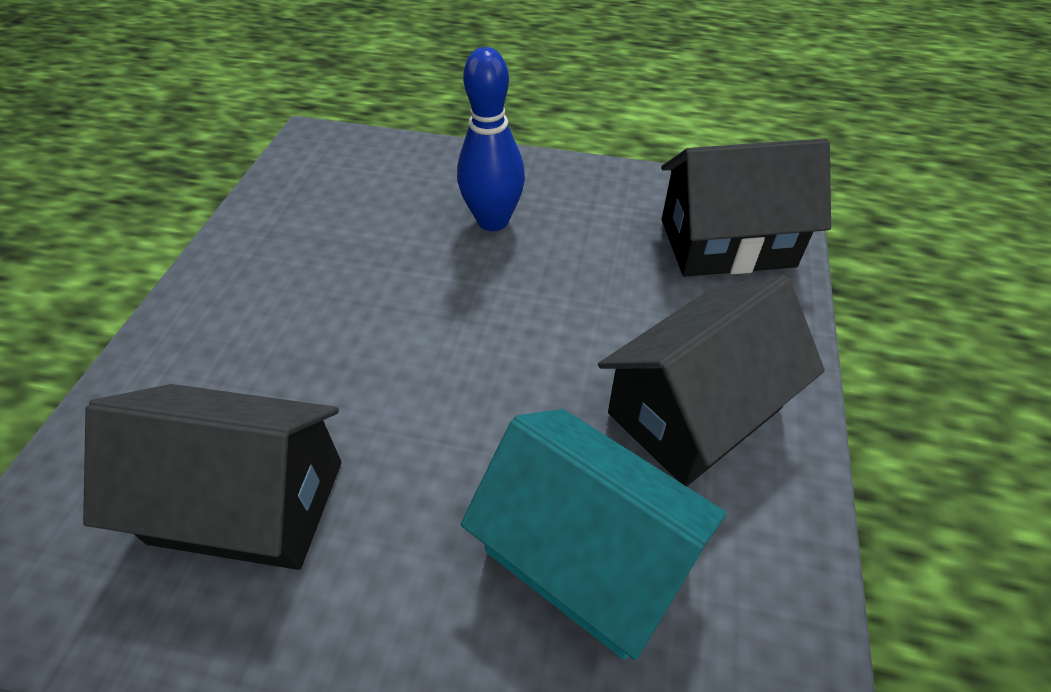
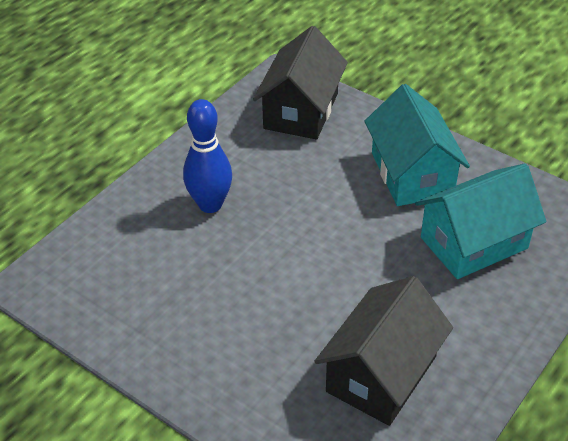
camera: 65 degrees left, 5 degrees down
black house [598,275,825,487] -> turquoise house [365,84,470,206]

